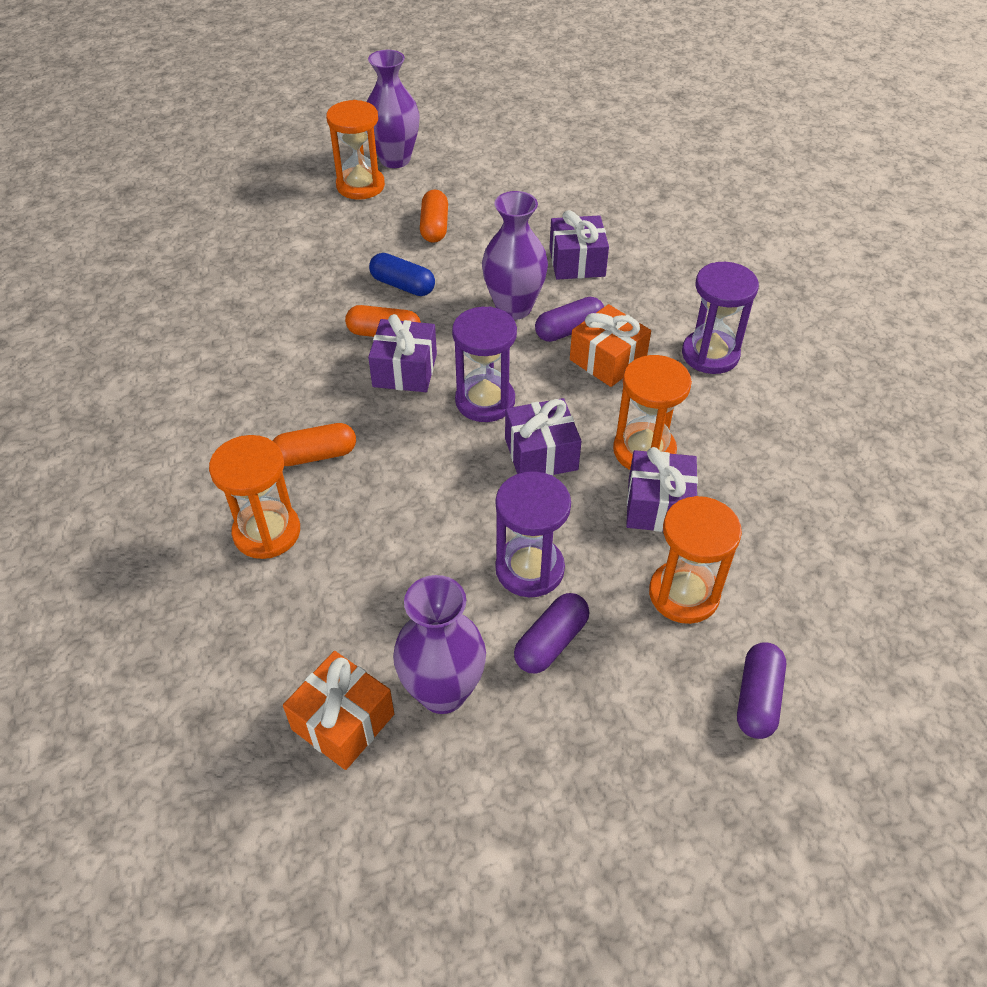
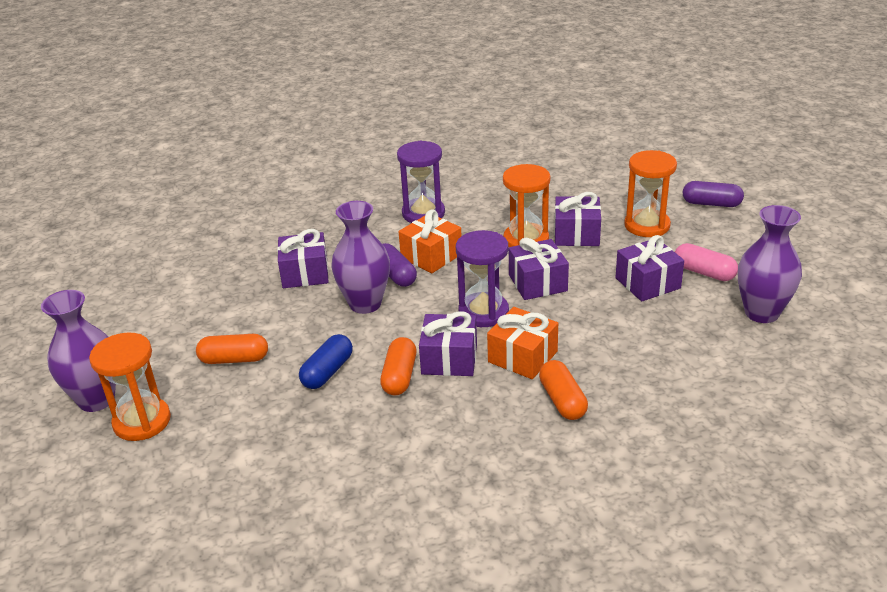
camera: 90 degrees left, 15 degrees down
orange hourglass [209,435,300,559] -> none
orange gift [283,651,394,770] -> orange gift moved to [487,307,558,379]
purple hourglass [495,471,571,597] -> purple gift [615,235,684,302]
purple capsule [514,593,589,673] -> pink capsule [675,243,738,281]

